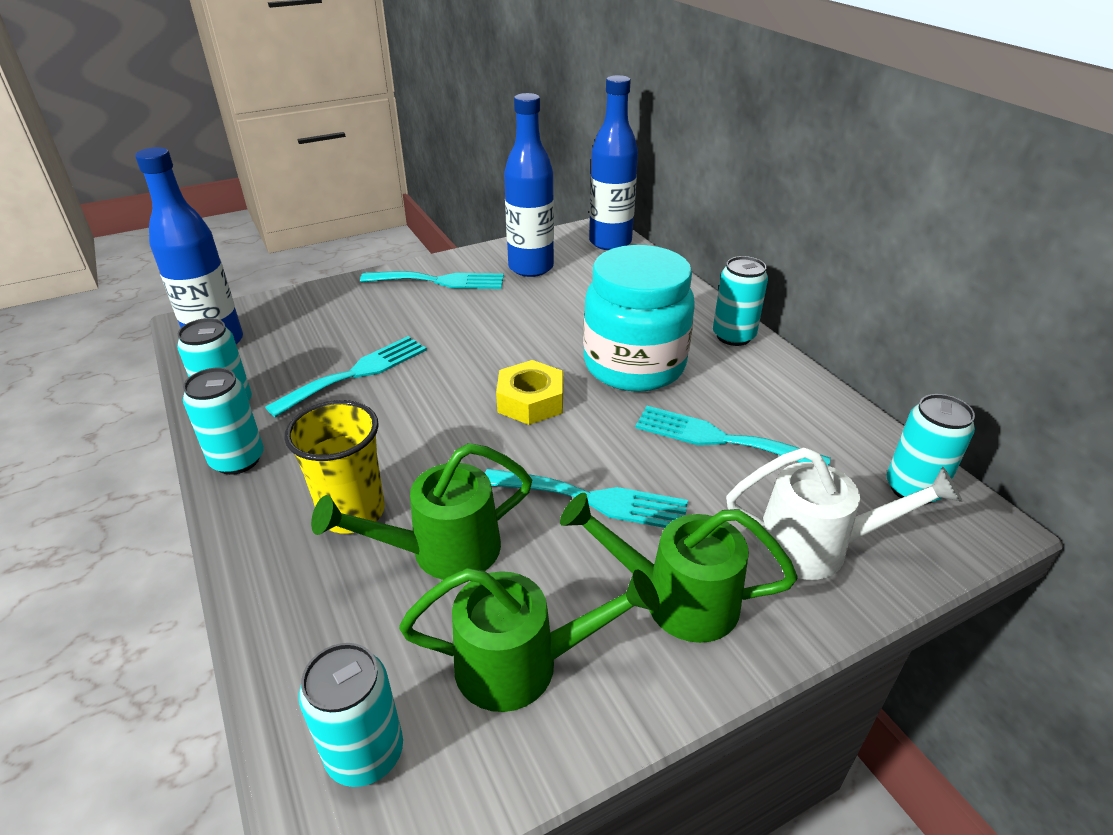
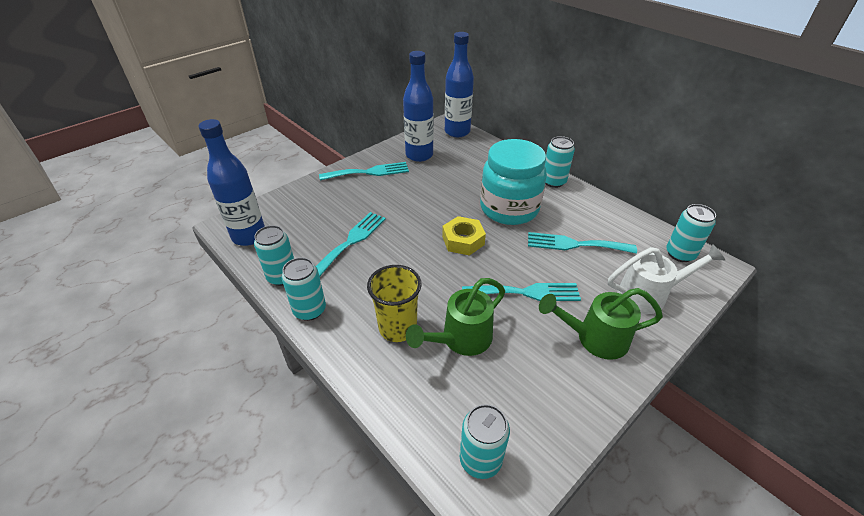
camera: 15 degrees left, 5 degrees up
green watering can [399,568,660,712] -> none

